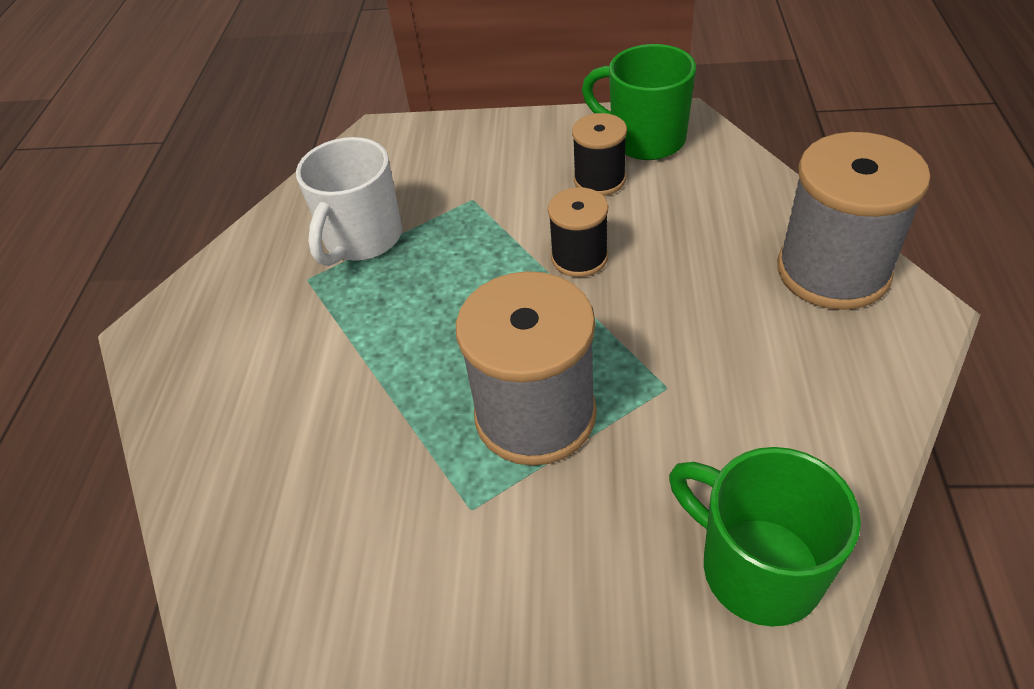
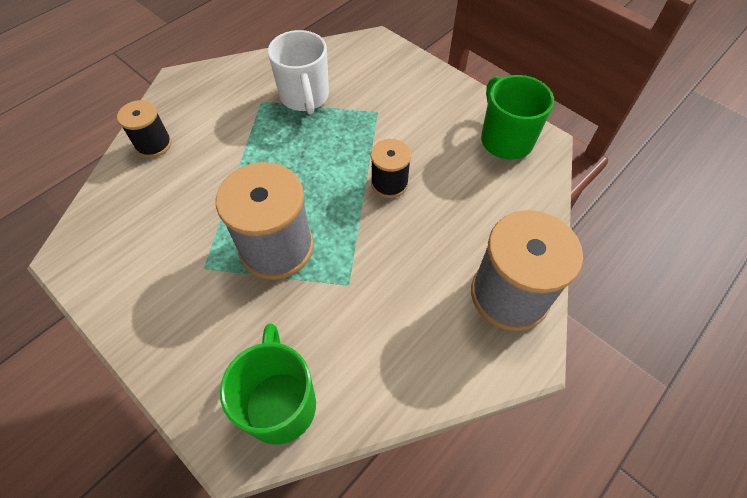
camera: 35 degrees right, 10 degrees up
white mug [296,137,402,266] -> white mug turned 75 degrees counterclockwise [268,30,329,114]
black spool [572,113,627,196] -> black spool moved to [117,100,172,158]

